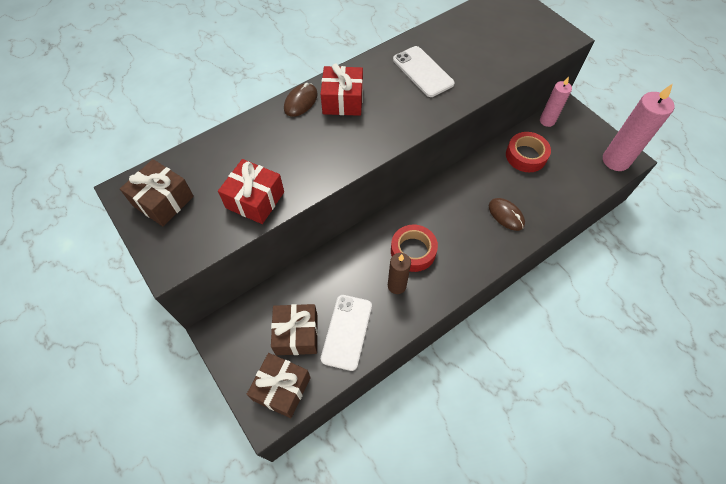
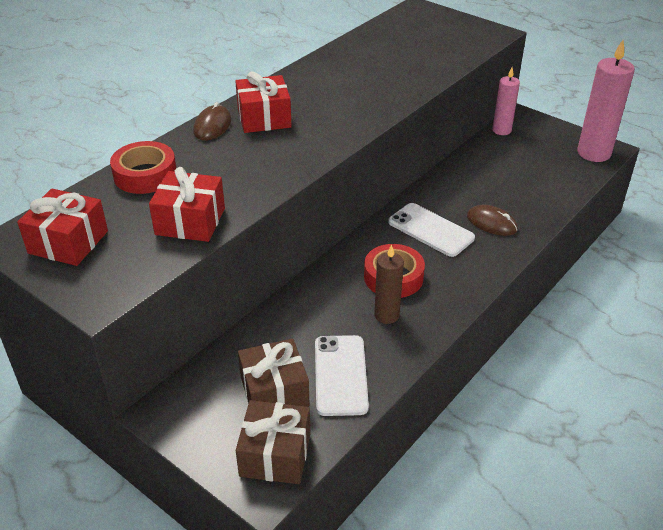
camera: 15 degrees left, 20 degrees down
brown gift [120,159,194,226] -> red gift [17,188,108,266]
white phone [393,46,455,97] -> white phone moved to [388,203,475,257]
red tape [506,132,551,172] -> red tape moved to [110,141,176,194]

